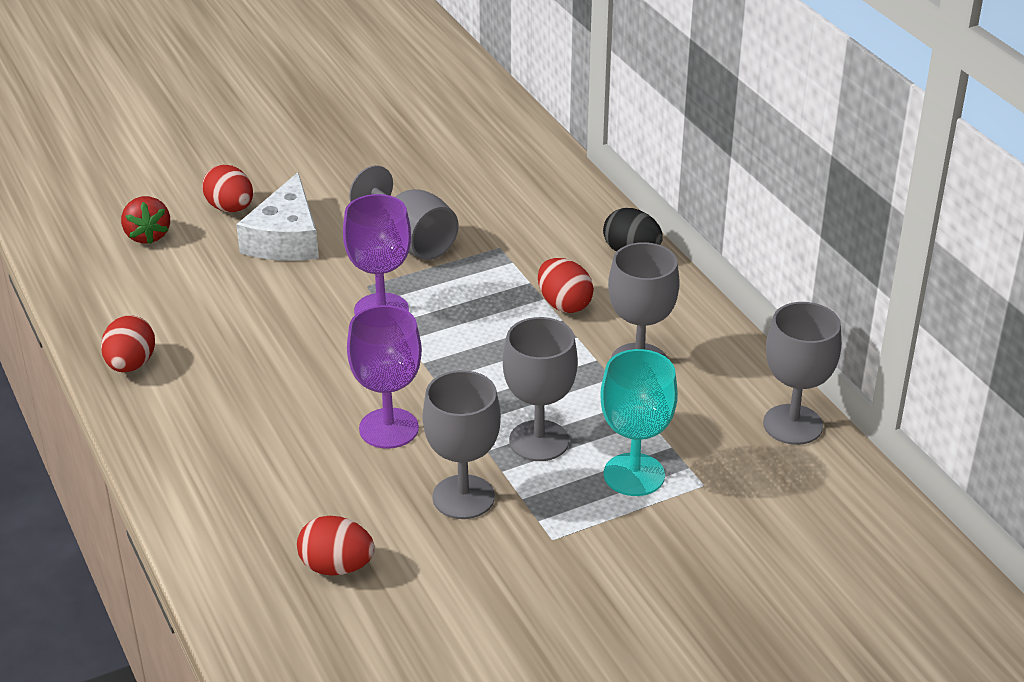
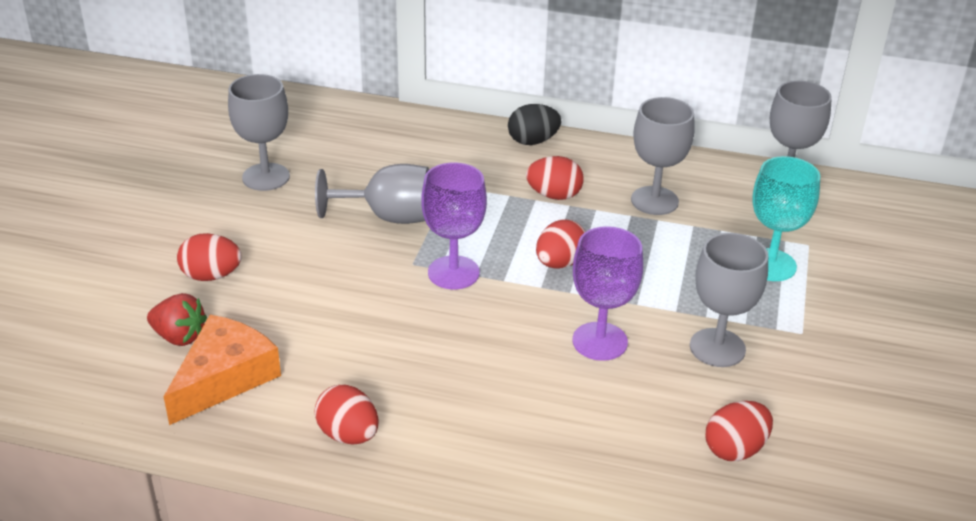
camera: 50 degrees left, 0 degrees up
white cheese [236,172,319,261] -> none
grey goblet [503,317,578,461] -> grey goblet moved to [228,74,290,191]
none -> orange cheese [163,315,281,425]
none -> red egg [536,219,586,269]

